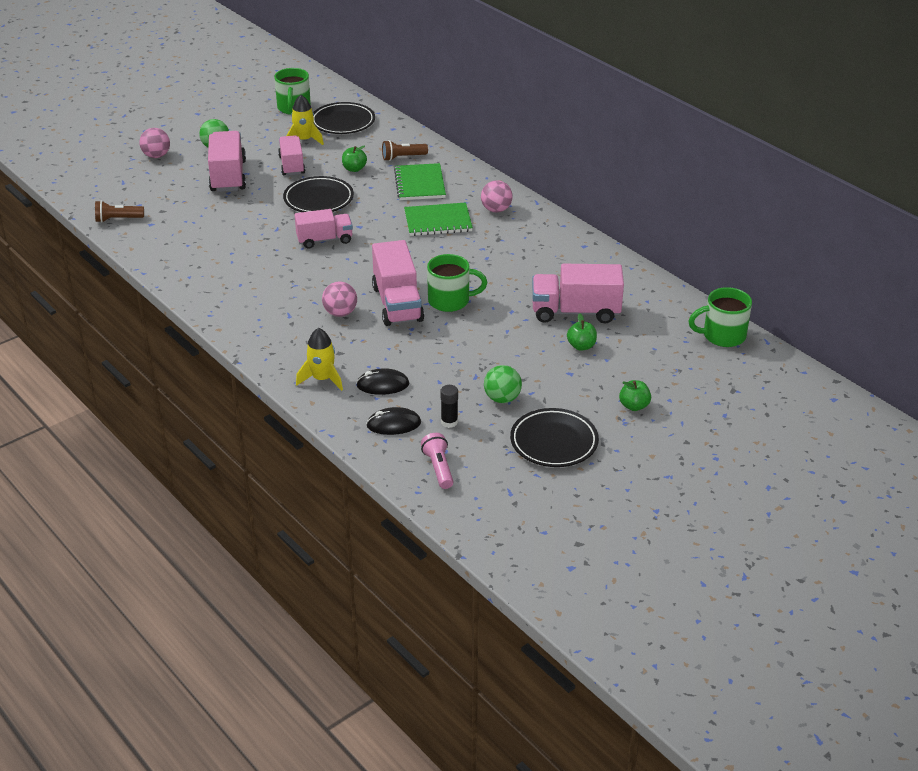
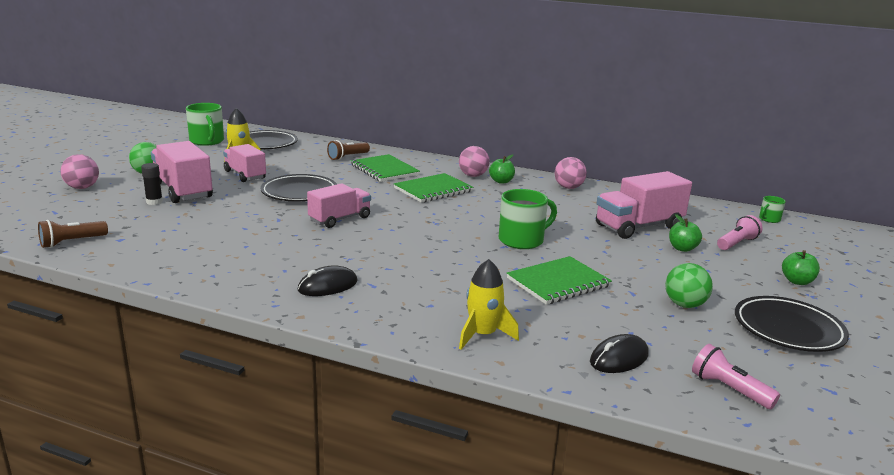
camera: 30 degrees left, 15 degrees down
pink ball [322,281,357,317] -> pink ball moved to [554,157,587,189]
green apple [342,145,367,172] -> green apple moved to [489,154,515,184]
black mouse [356,368,409,395] -> black mouse moved to [298,265,358,296]
pink truck [372,240,424,326] -> none
black glue stick [440,385,458,428] -> black glue stick moved to [141,163,163,205]
green mug [688,287,752,347] -> green mug [759,196,786,223], size x0.51
none -> green notebook [507,256,612,305]
none -> pink flashlight [717,215,763,250]

